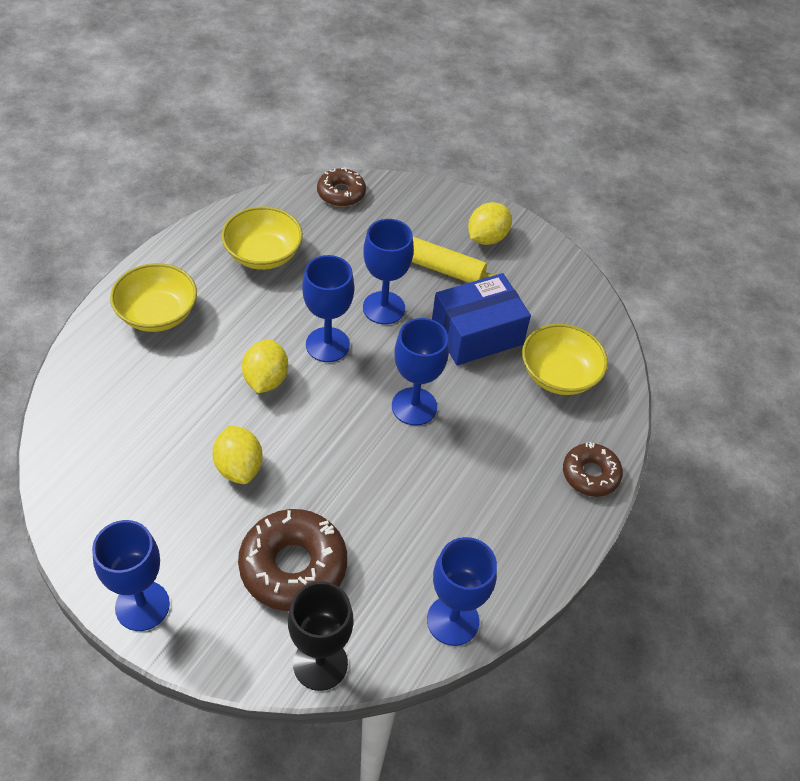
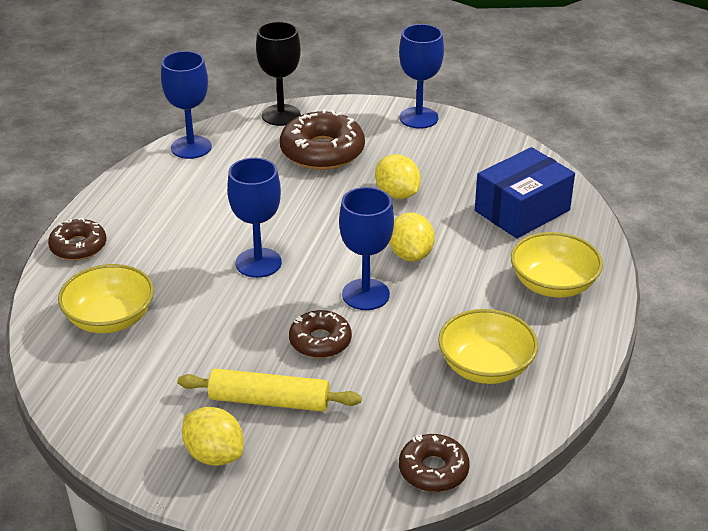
camera: 170 degrees right, 15 degrees down
blue goblet [363,219,414,324] -> brown donut [289,310,352,358]
blue box [432,273,531,365] -> blue box moved to [475,147,575,238]
yellow lemon [468,202,512,245] -> yellow lemon turned 75 degrees counterclockwise [182,407,244,466]

